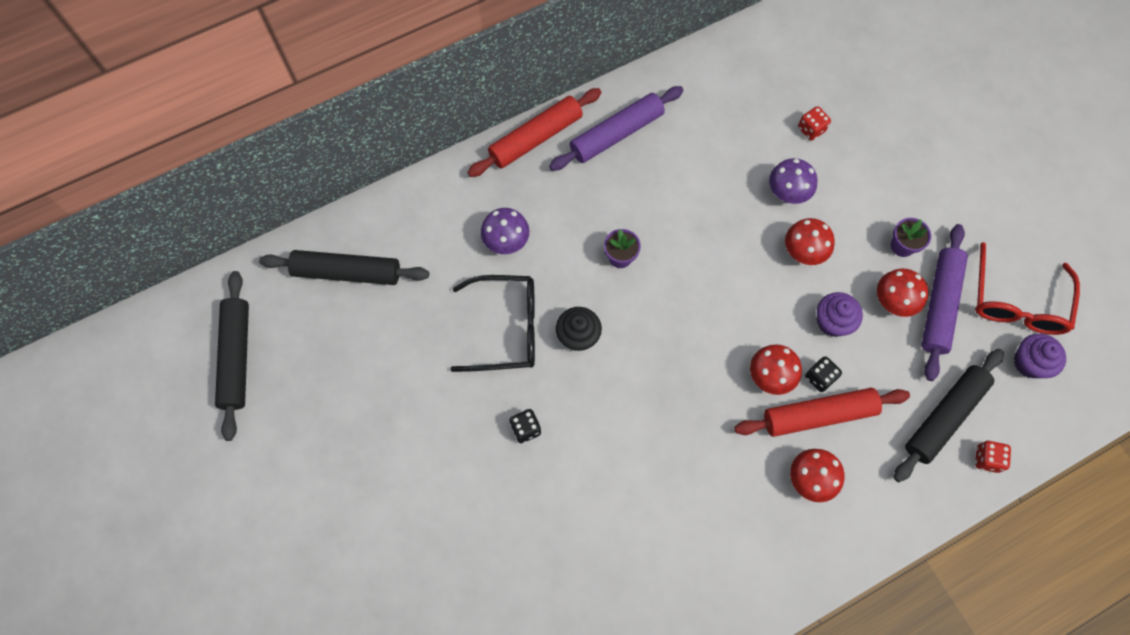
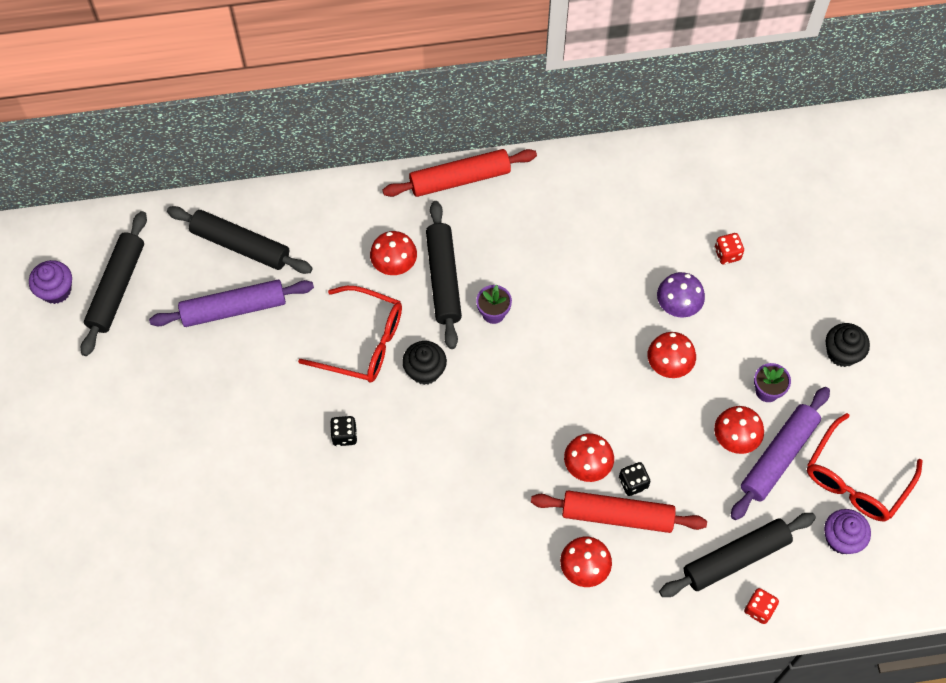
camera: 20 degrees right, 5 degrees down
black glasses [450,275,535,372] -> red glasses [298,286,402,383]
purple mushroom [481,208,530,254] -> red mushroom [370,231,417,275]
purple rolling pin [549,86,684,171] -> purple rolling pin moved to [149,280,314,327]
purple cupcake [817,292,863,337] -> purple cupcake moved to [29,260,72,304]
none -> black rolling pin [426,201,462,349]
none -> black cupcake [826,323,870,367]

